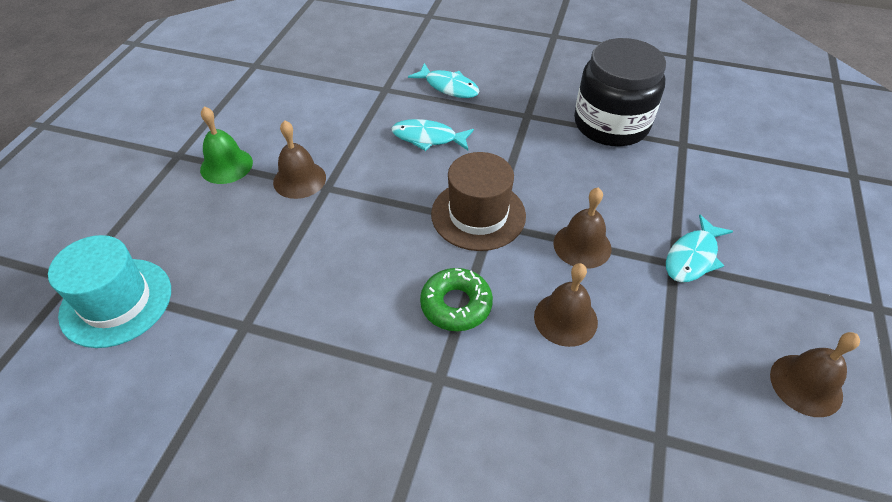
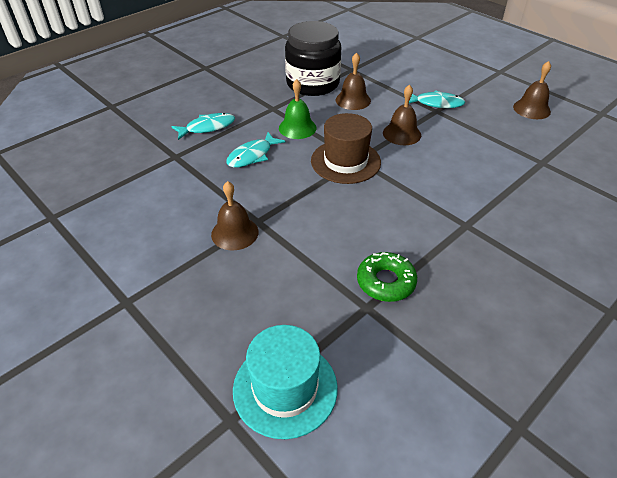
camera: 60 degrees left, 5 degrees down
green bell [200,106,253,184] -> green bell moved to [279,79,317,139]
green donut [420,268,493,331] -> green donut moved to [357,252,417,302]
brown bell [534,263,598,347] -> brown bell moved to [336,52,371,110]
turquoise fish [666,215,733,282] -> turquoise fish turned 60 degrees counterclockwise [409,90,465,108]

